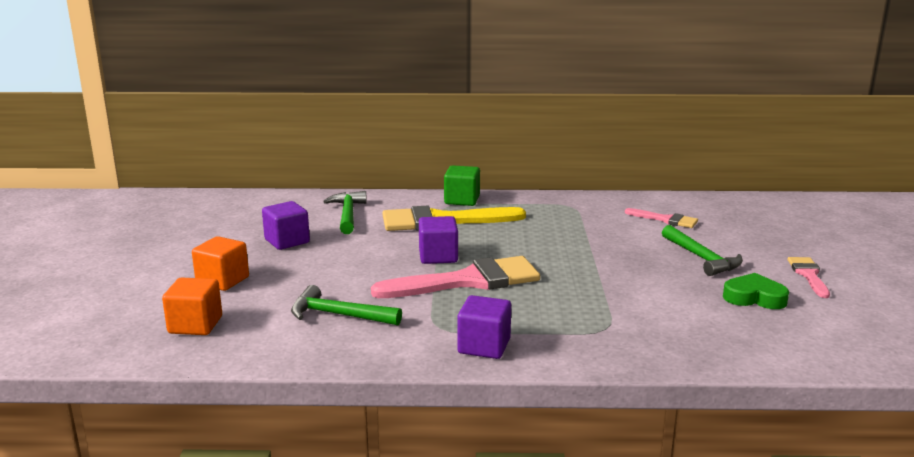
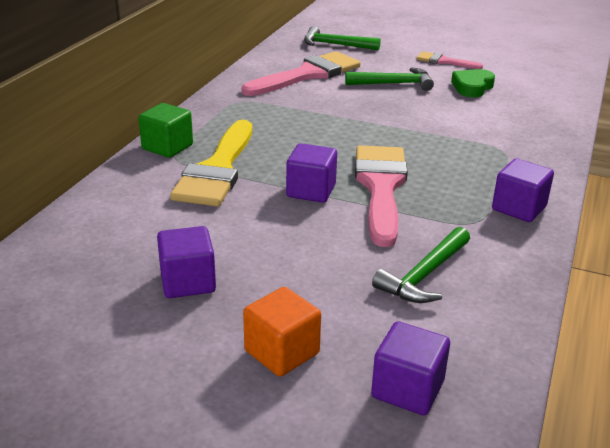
camera: 70 degrees left, 10 degrees up
orange cube [162,277,222,335] -> purple cube [371,321,450,415]
green hammer [323,191,367,234] -> green hammer moved to [304,26,381,50]
pink brush [625,208,698,228] -> pink brush [242,51,361,96], size x1.98

